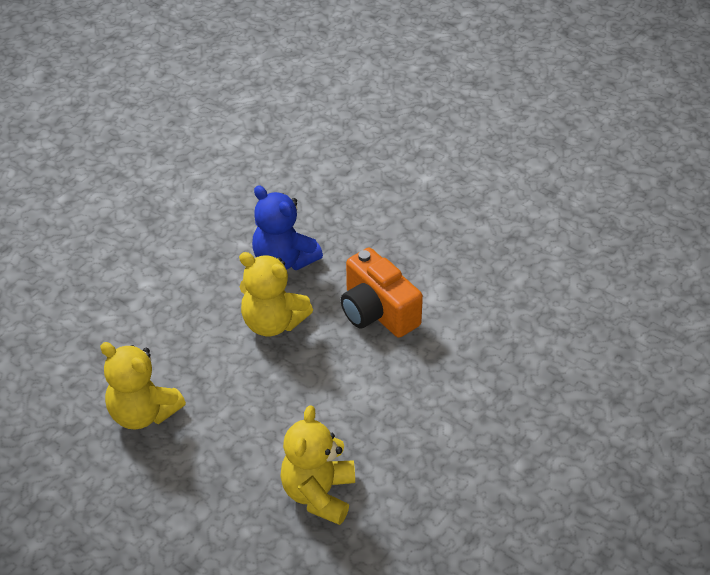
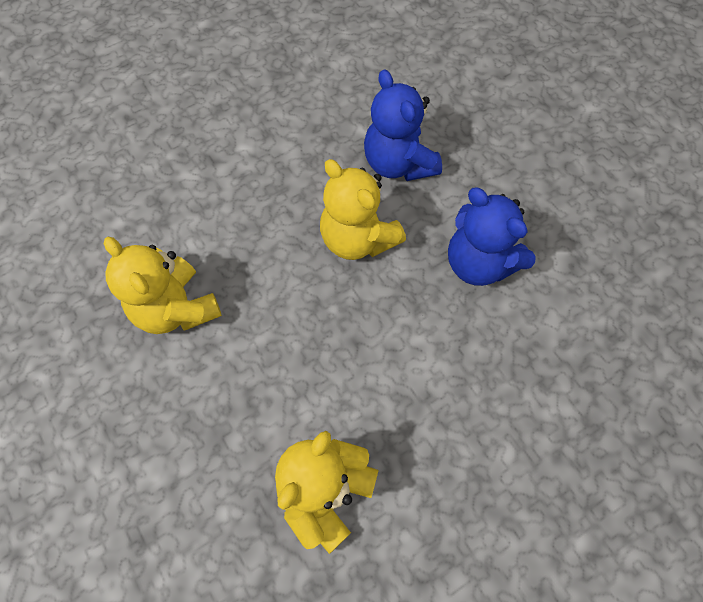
camera: 20 degrees right, 20 degrees up
orange camera [341,248,423,338] -> blue teddy bear [448,188,536,286]

